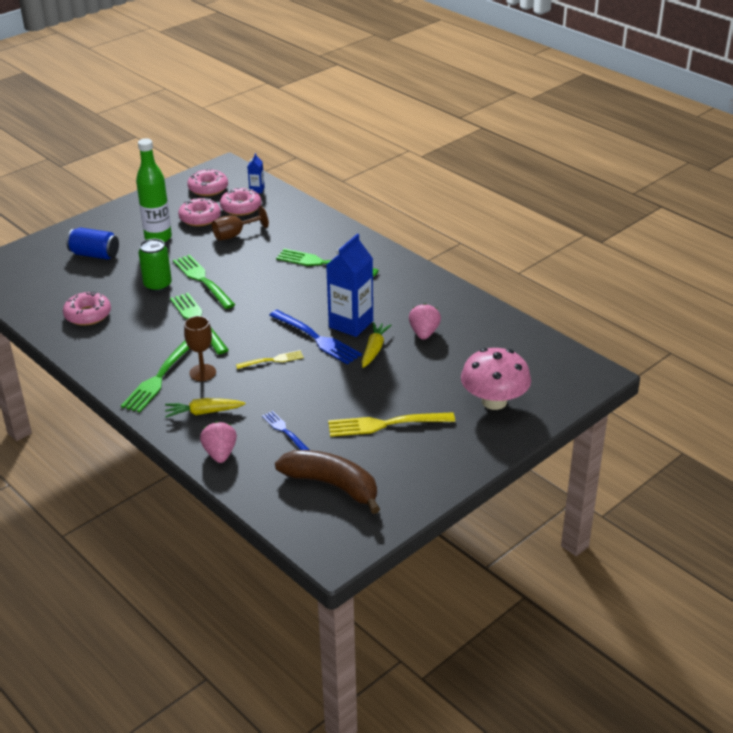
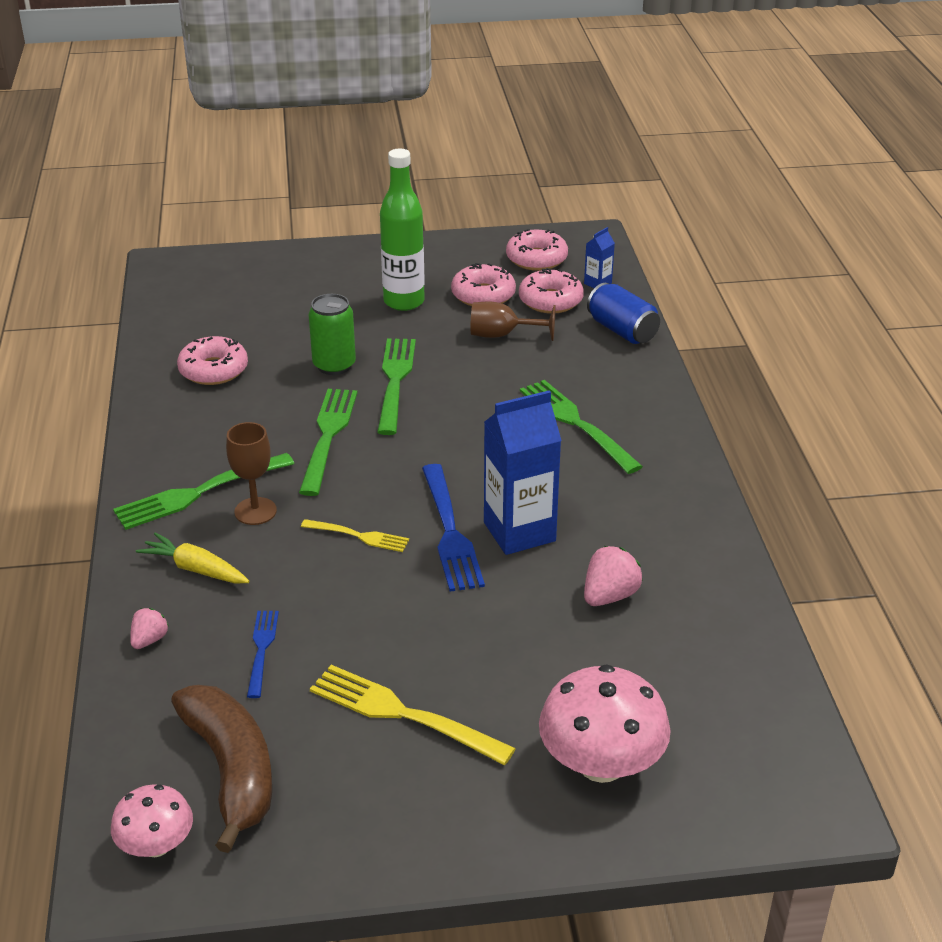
camera: 35 degrees right, 0 degrees up
blue can [66,227,119,260] -> blue can moved to [587,283,660,344]
pink strawberry [200,421,237,463] -> pink strawberry [130,608,169,649], size x0.63
yellow carrot [362,322,391,368] -> none
none -> pink mushroom [111,785,193,857]

